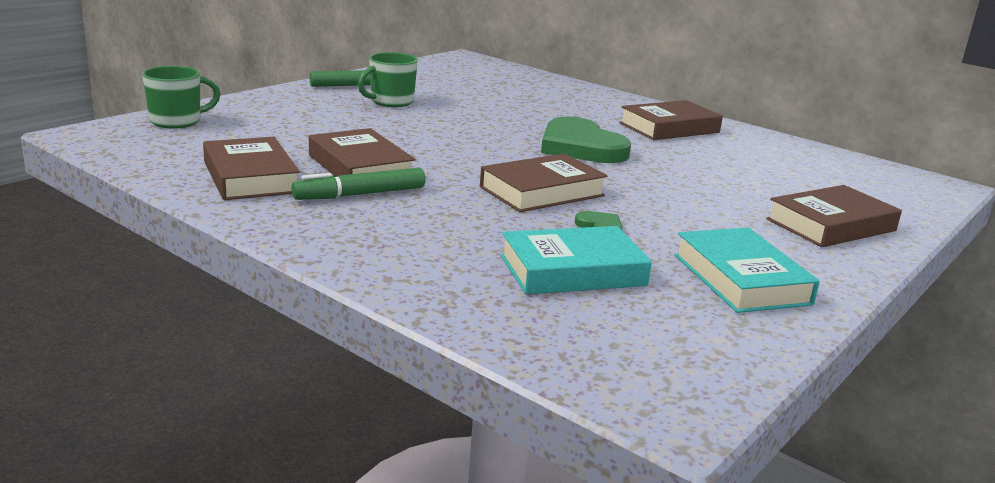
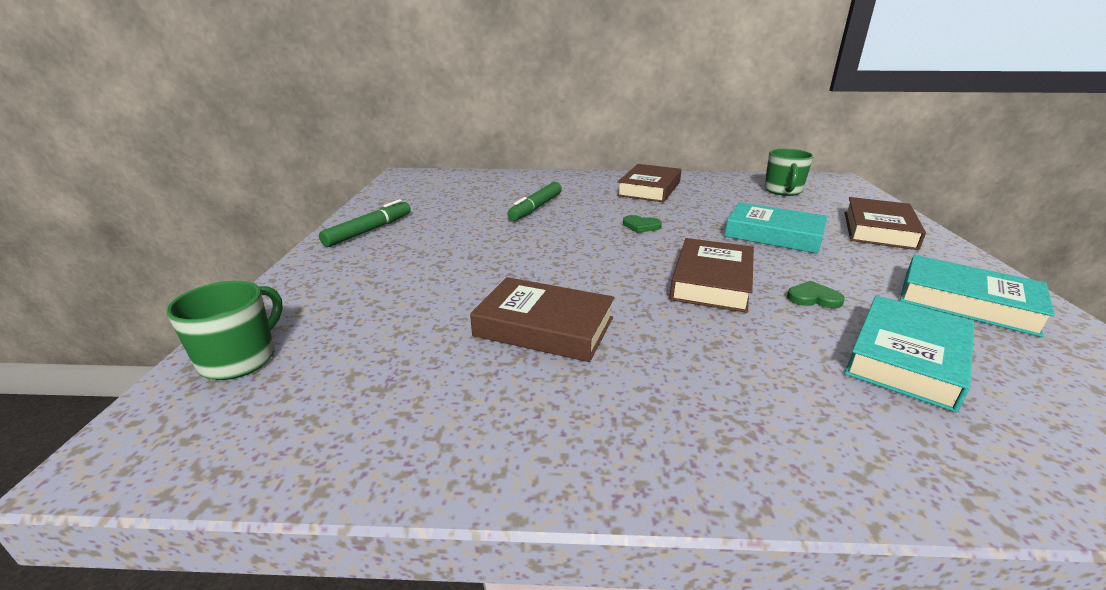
camera: 35 degrees left, 5 degrees up
brown book [203,137,300,200] -> none
green marker [291,168,425,200] -> green marker moved to [507,182,562,221]
green mug [358,52,418,107] -> green mug moved to [764,149,814,196]
green heart [541,116,631,163] -> green heart [623,215,662,233], size x0.42
none -> turquoise book [724,202,827,254]

